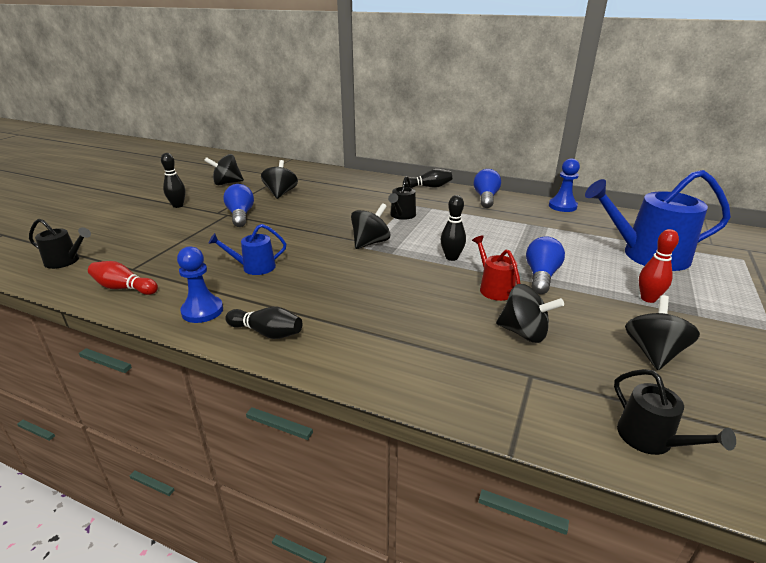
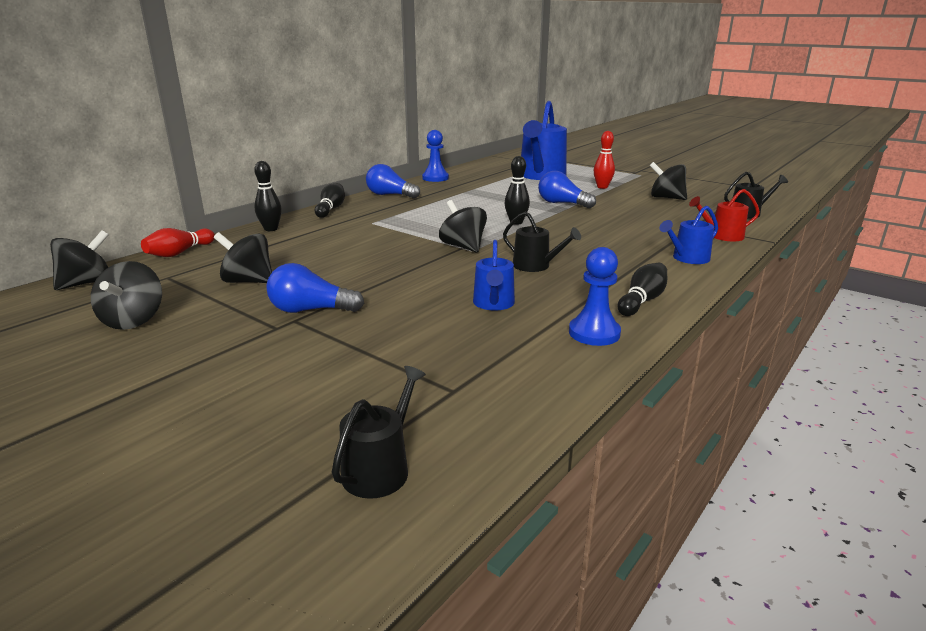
camera: 75 degrees left, 5 degrees down
red bowling pin [88,261,158,295] -> red bowling pin moved to [141,228,215,257]
black bowling pin [161,153,186,208] -> black bowling pin moved to [254,161,282,231]
black watering can [388,176,416,220] -> black watering can moved to [503,212,581,272]
red watering can [472,236,520,301] -> red watering can moved to [689,189,760,241]
black spinning top [496,284,564,343] -> black spinning top moved to [50,230,109,290]
none -> blue watering can [660,206,718,264]

